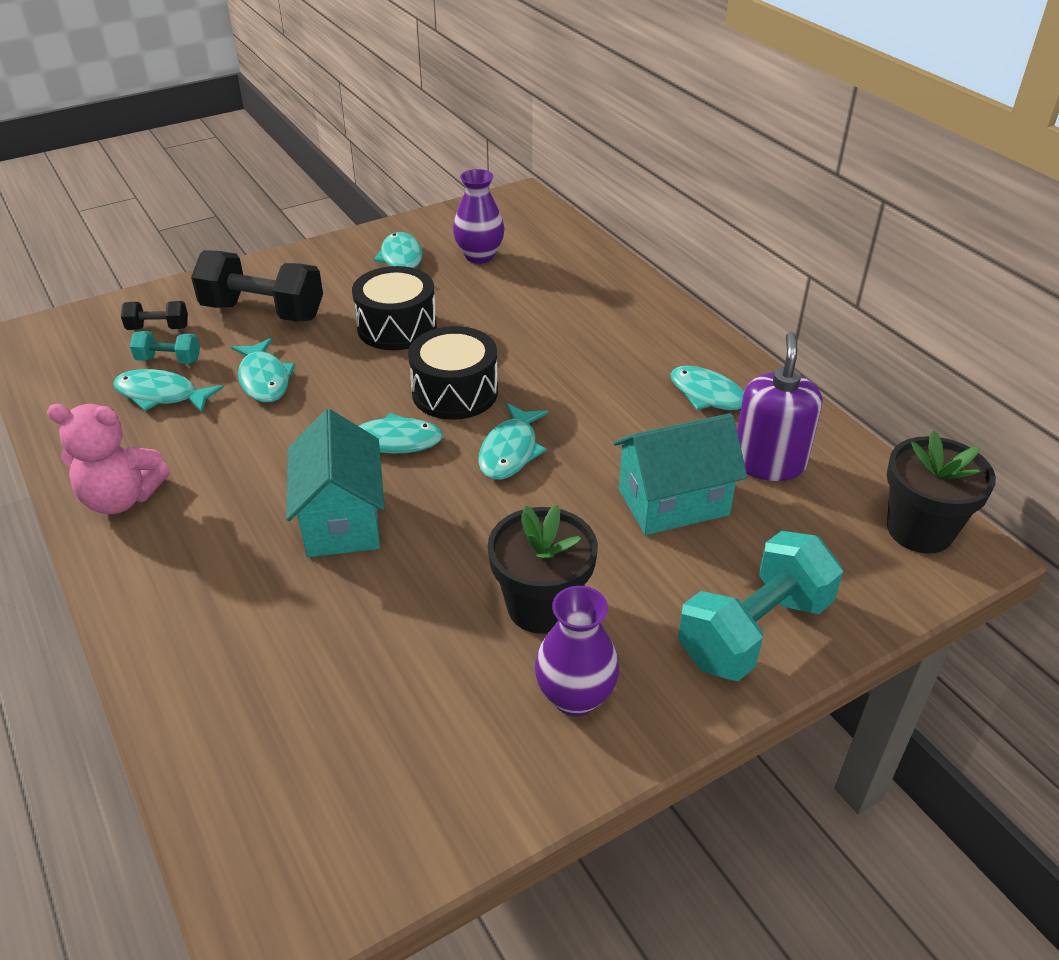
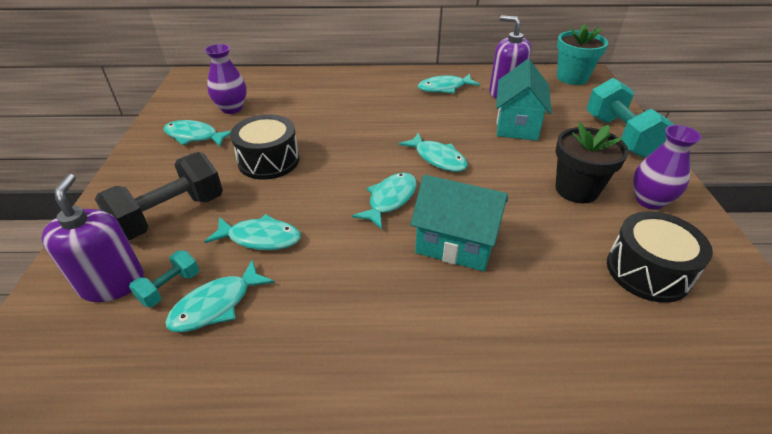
camera: 60 degrees left, 0 degrees up
pink teddy bear [47,404,170,514] -> none
black dumbbell [121,301,188,330] -> purple soap dispenser [41,174,144,302]
black drum [408,326,498,420] -> black drum moved to [607,211,713,303]
black flower pot [887,430,996,553] -> turquoise flower pot [557,24,608,85]

